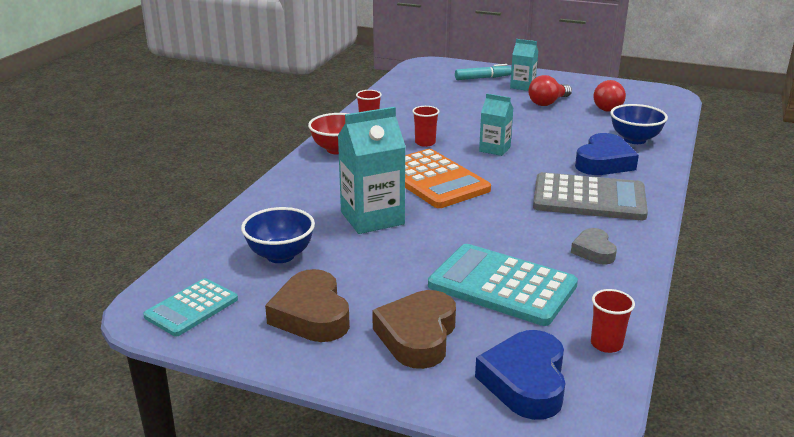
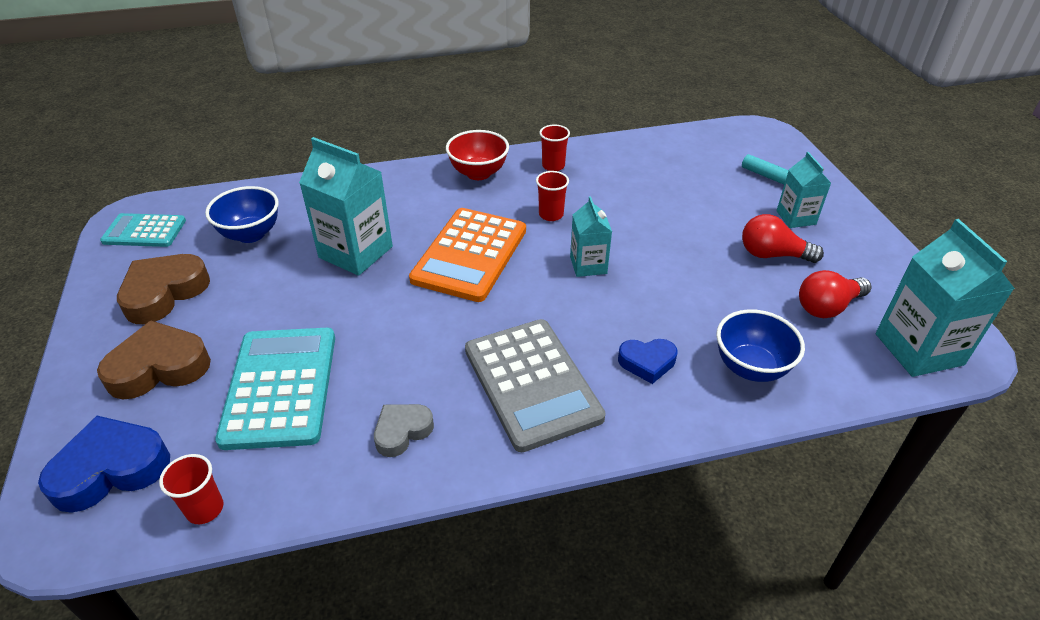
camera: 55 degrees right, 15 degrees up
blue heart [575,133,639,175] -> blue heart [618,339,677,384], size x0.60
none -> turquoise carton [876,219,1015,377]

